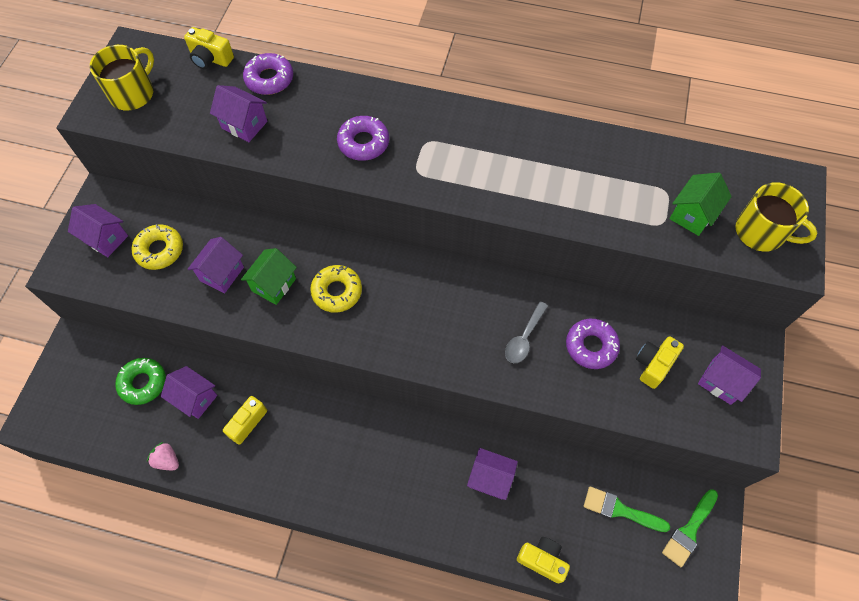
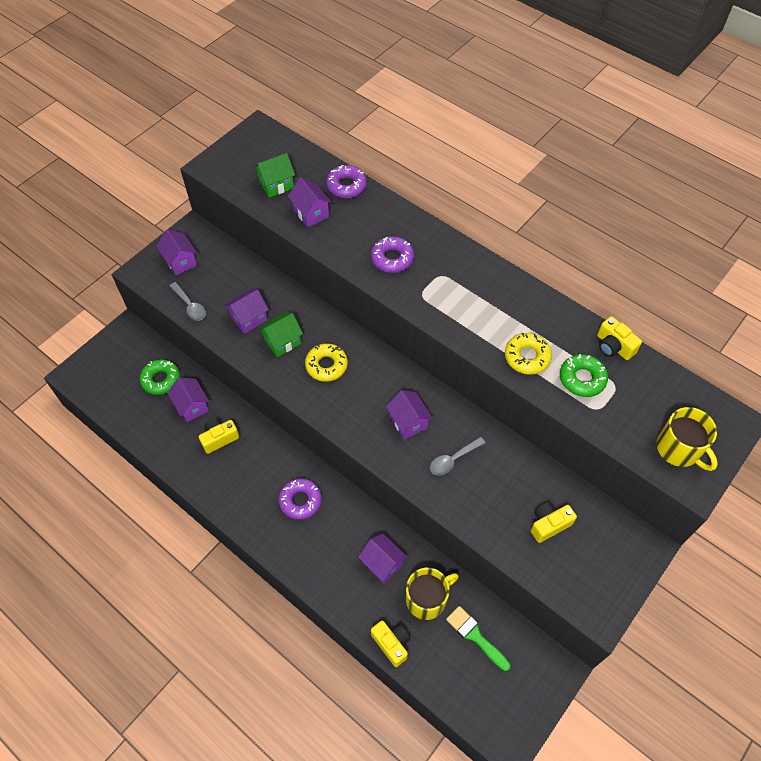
camera: 25 degrees right, 5 degrees down
yellow mug [90,45,154,111] -> yellow mug moved to [406,568,459,620]
yellow donut [132,224,183,270] -> yellow donut moved to [505,333,552,375]
pink strawberry [147,442,179,470] -> none
yellow camera [184,27,234,69] -> yellow camera moved to [597,316,642,360]
purple donut [566,319,620,369] -> purple donut moved to [279,478,322,520]
green brush [662,489,718,567] -> none
green house [669,173,732,236] -> green house moved to [254,153,295,198]
purple house [698,345,761,405] -> purple house moved to [386,390,433,440]
none -> grey spoon [170,282,206,321]
none -> green donut [560,354,608,397]

